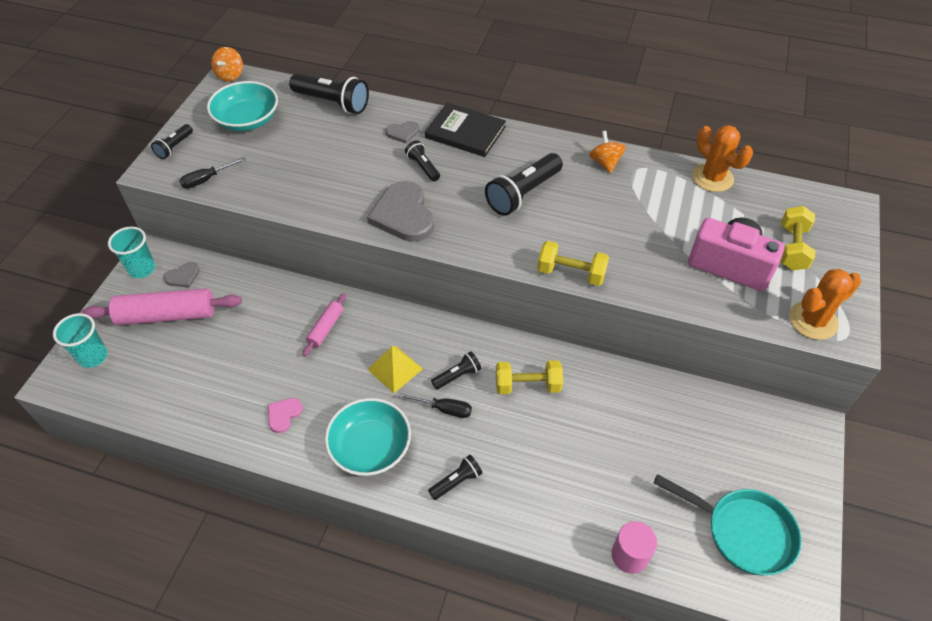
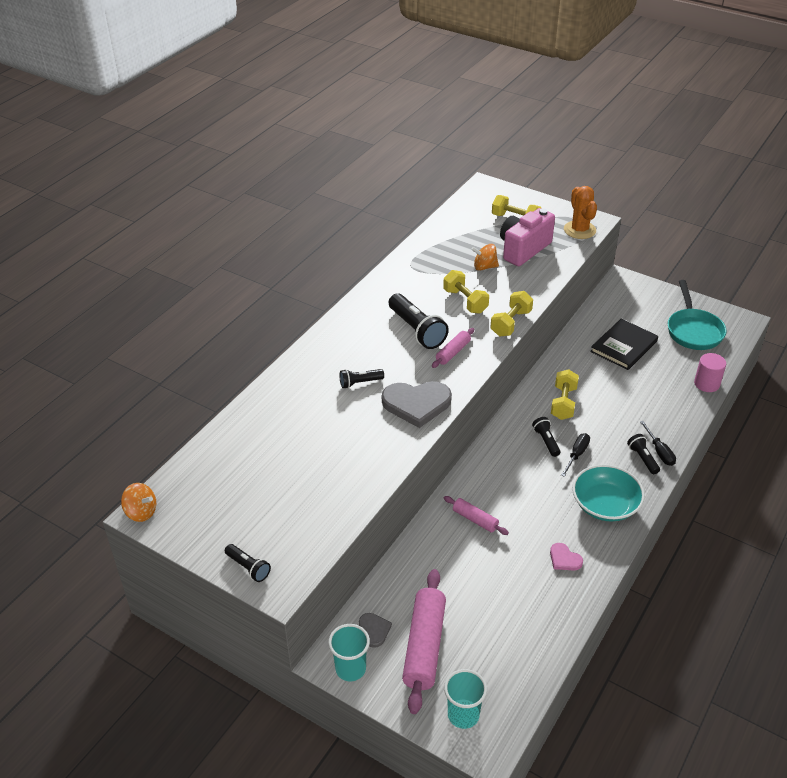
camera: 75 degrees left, 10 degrees down
black screwdriver [179,157,246,189] -> black screwdriver moved to [640,421,676,466]
turquoise bowl [207,81,278,131] -> none
black flashlight [289,73,369,114] -> none
yellow pyramid [367,346,423,393] -> none
grey heart [385,121,419,144] -> none
black book [425,102,506,157] -> black book moved to [590,319,658,370]
orange spinning top [589,131,626,173] -> orange spinning top moved to [471,244,499,271]
turquoise pan [653,474,801,575] -> turquoise pan turned 135 degrees clockwise [668,280,726,350]
orange cactus [692,125,753,192] -> none
none -> pink rolling pin [432,328,474,368]
none -> yellow dumbbell [443,270,489,314]

